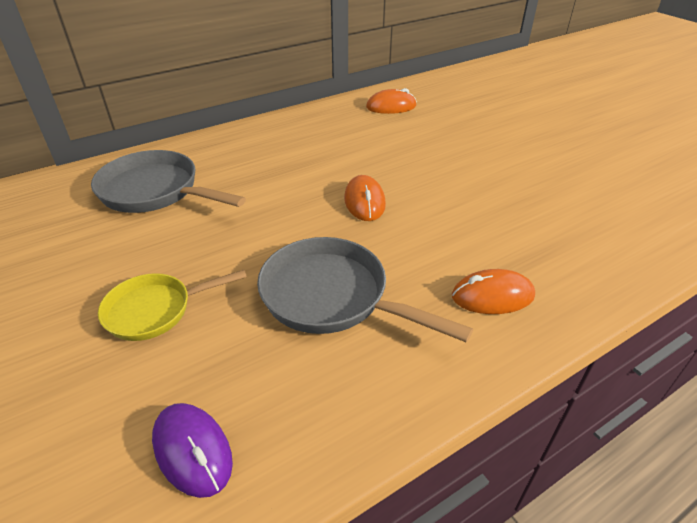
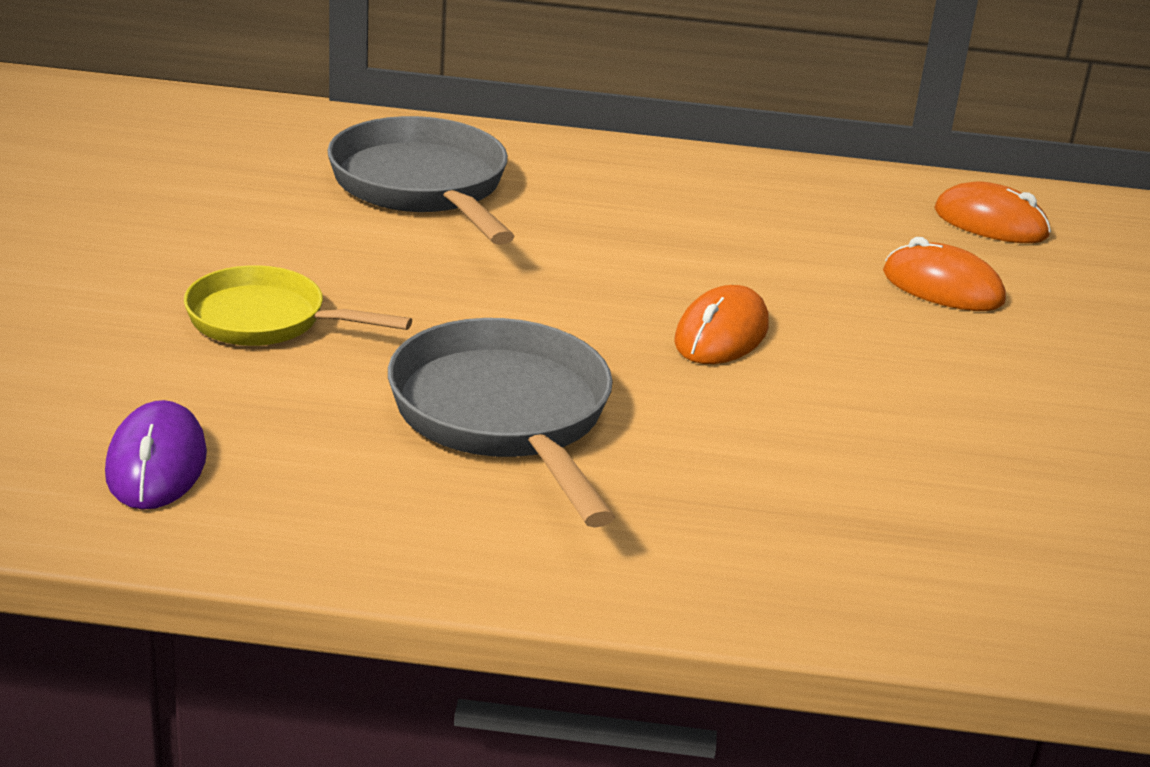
camera: 35 degrees right, 10 degrees down
orange mouse [452,269,535,314] -> orange mouse moved to [883,237,1006,311]

